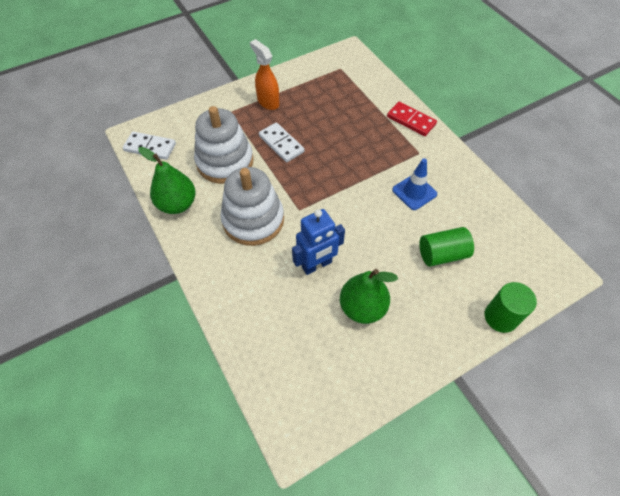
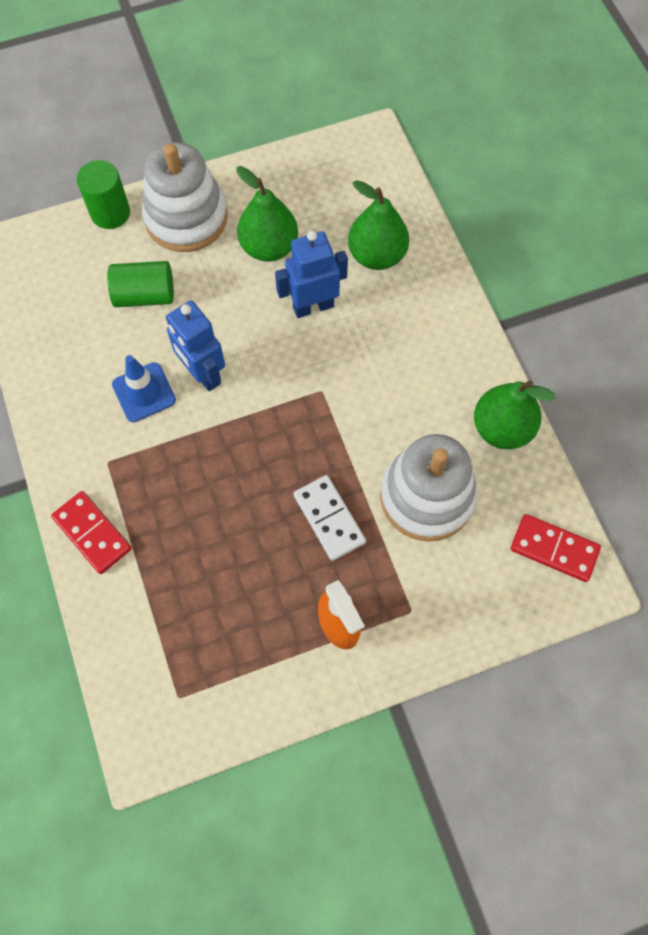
camera: 170 degrees left, 10 degrees up
white domino [123,132,176,160] -> red domino [510,514,601,582]
white stacking toy [220,167,284,246] -> white stacking toy moved to [142,142,227,252]
none -> blue robot [166,300,225,391]
none -> green pear [348,180,409,270]

